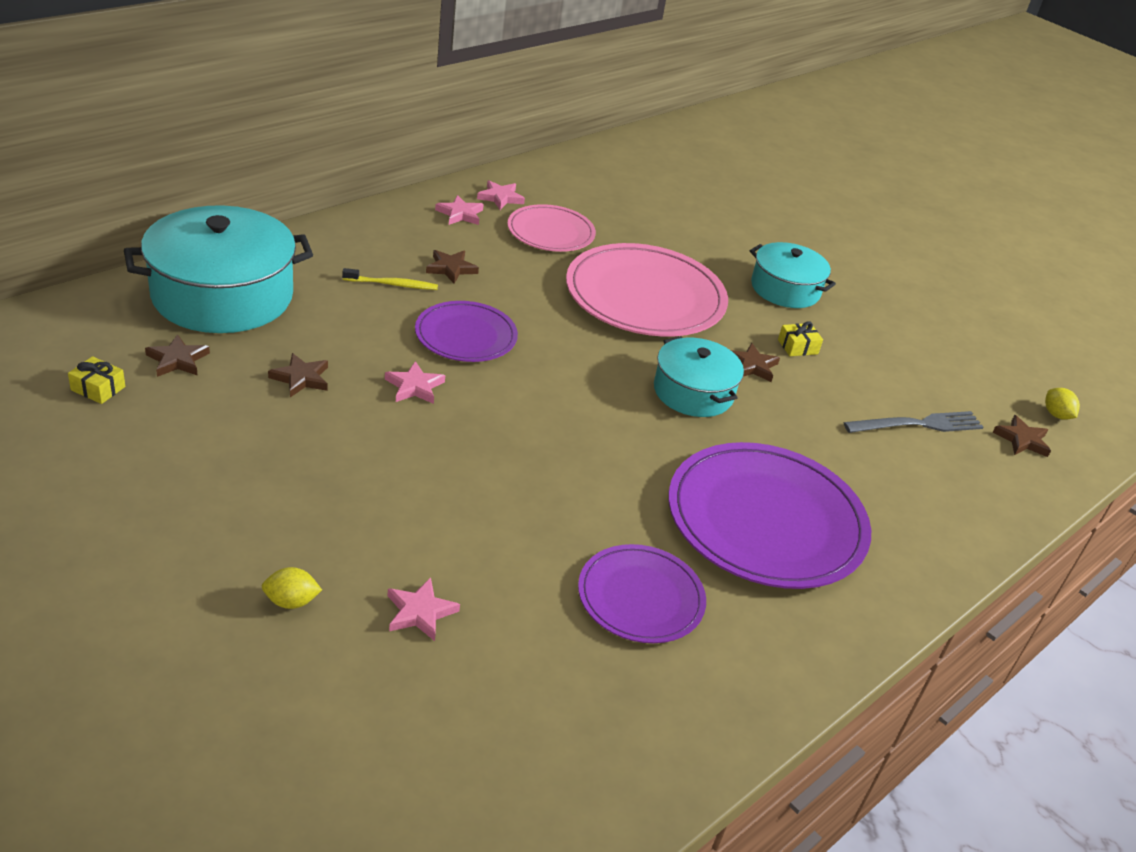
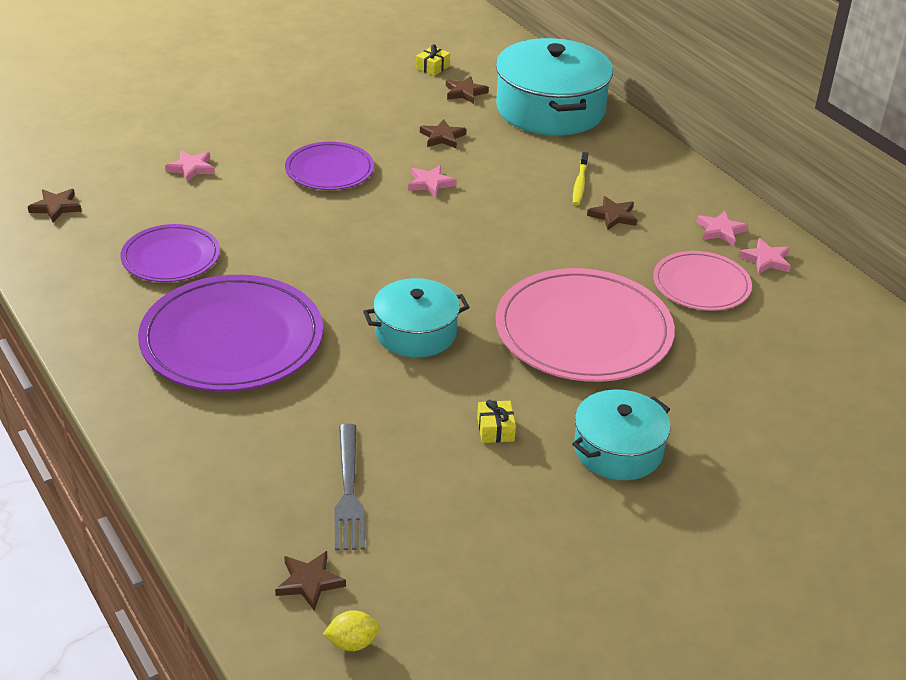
camera: 105 degrees right, 0 degrees up
yellow lemon [262,567,322,609] -> none
purple plate [415,301,518,362] -> purple plate moved to [285,142,374,190]
brown star [731,343,780,382] -> brown star moved to [28,189,82,222]

